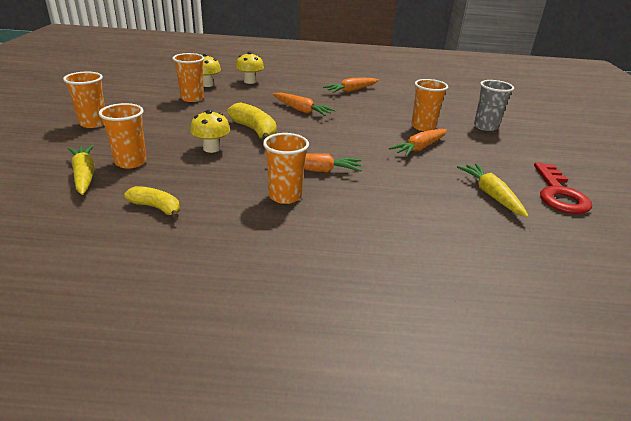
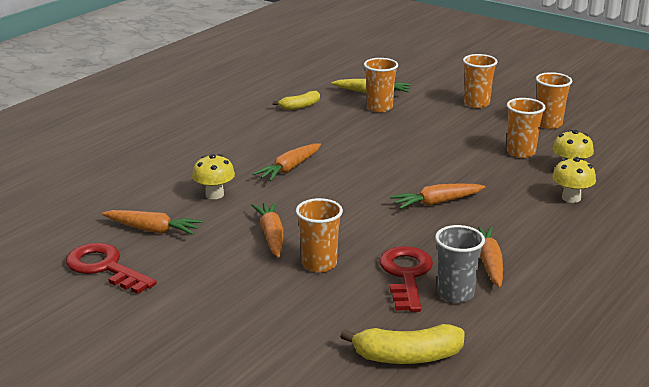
camera: 125 degrees right, 5 degrees down
yellow mushroom [190,110,230,153] -> yellow mushroom moved to [192,154,235,199]
yellow banana [227,102,277,141] -> yellow banana moved to [340,324,464,364]
orange cup [263,133,309,204] -> orange cup moved to [536,72,572,129]
yellow carrot [457,164,528,217] -> orange carrot [102,210,203,235]
grey cup [474,80,514,131] -> grey cup moved to [435,225,485,303]
none -> red key [379,246,433,312]

